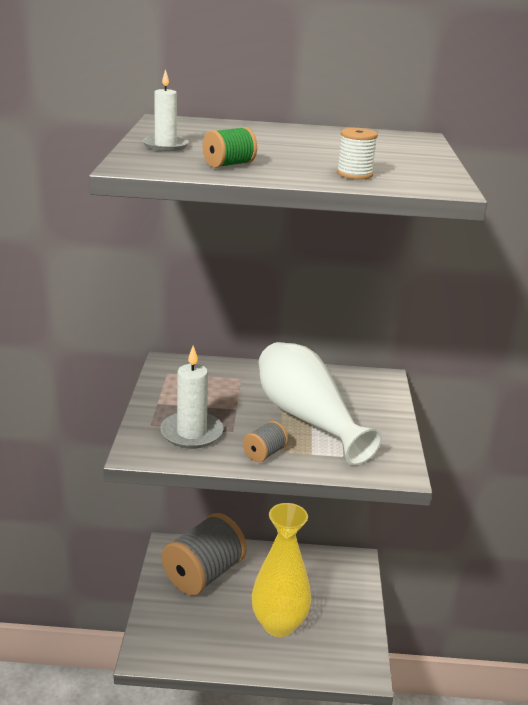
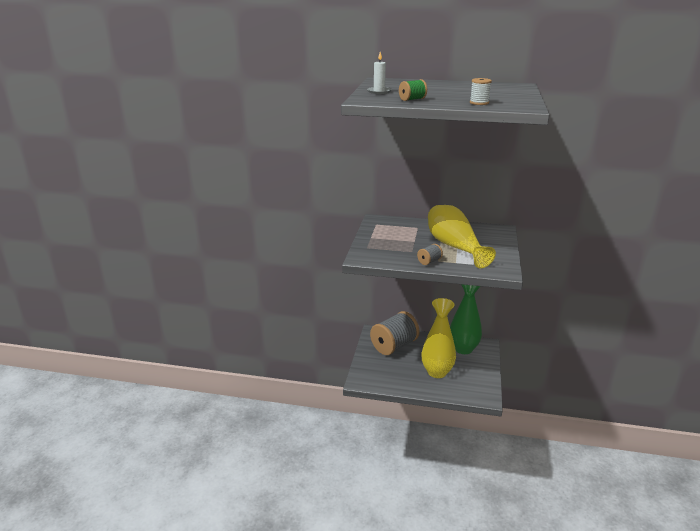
camera: 10 degrees right, 0 degrees up
white candle [160,345,223,449] -> none
white vase [259,342,382,466] -> yellow vase [428,205,496,268]
none -> green vase [450,284,482,354]

